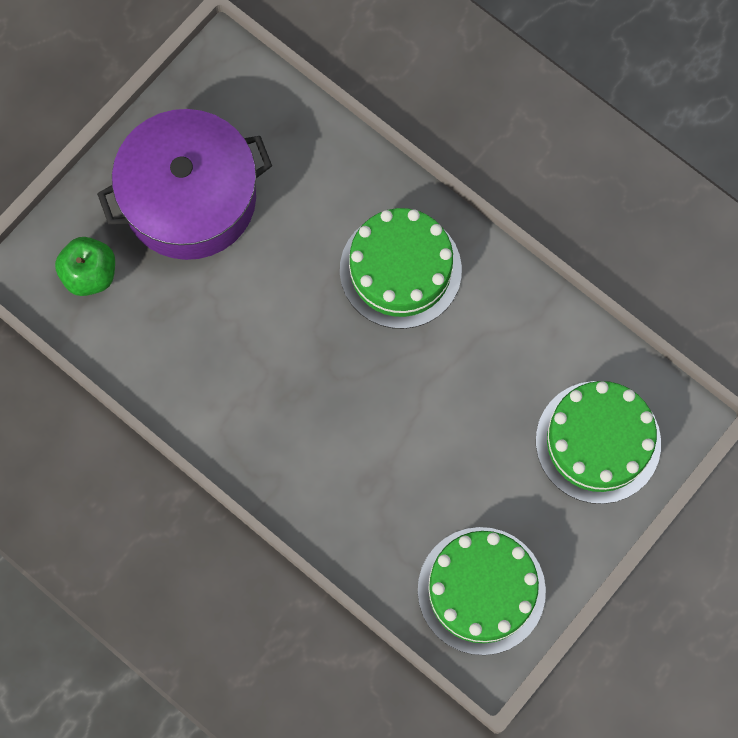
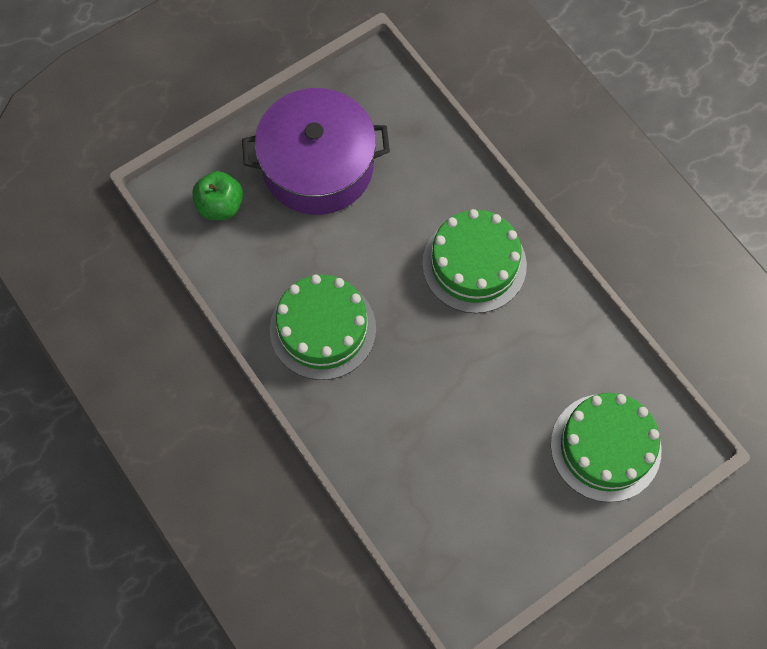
camera: 15 degrees right, 5 degrees down
green cake [418,527,546,655] -> green cake moved to [270,275,376,380]

